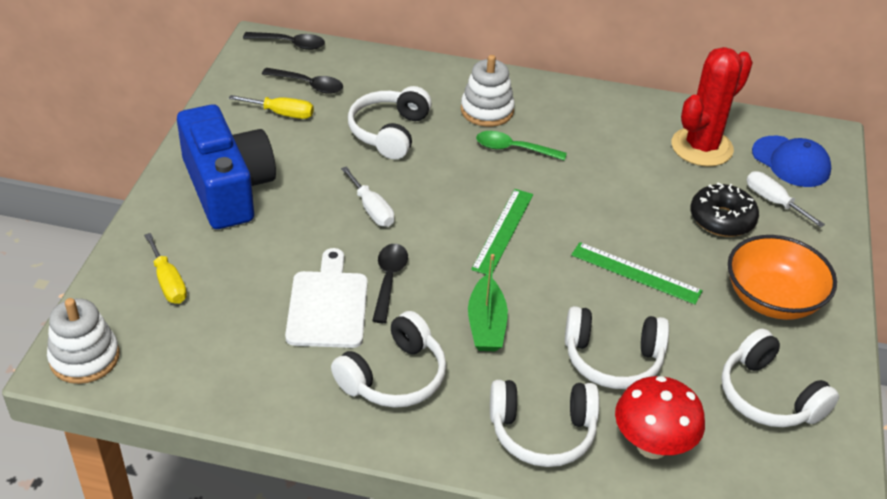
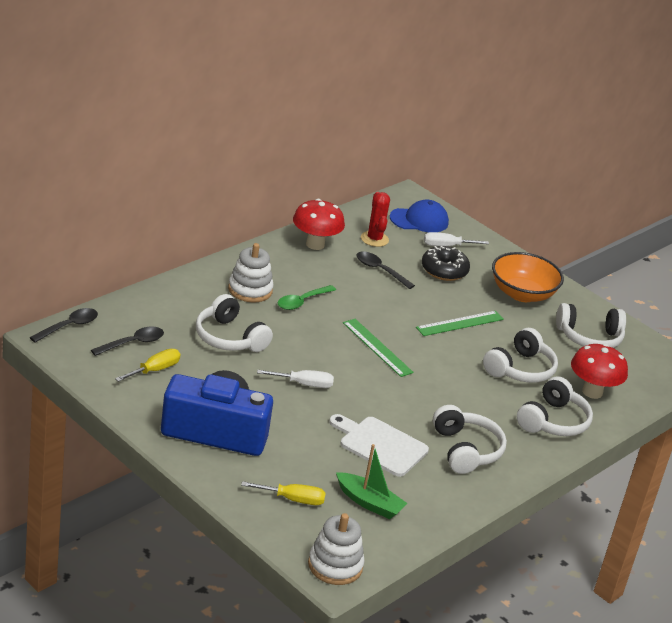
camera: 60 degrees left, 10 degrees down
black spoon [372,244,408,323] -> black spoon moved to [357,251,415,289]
green boat [468,254,508,351] -> green boat moved to [336,444,408,519]
red cactus [672,47,753,167] -> red cactus [361,192,390,247], size x0.61
none -> red mushroom [293,199,345,250]

